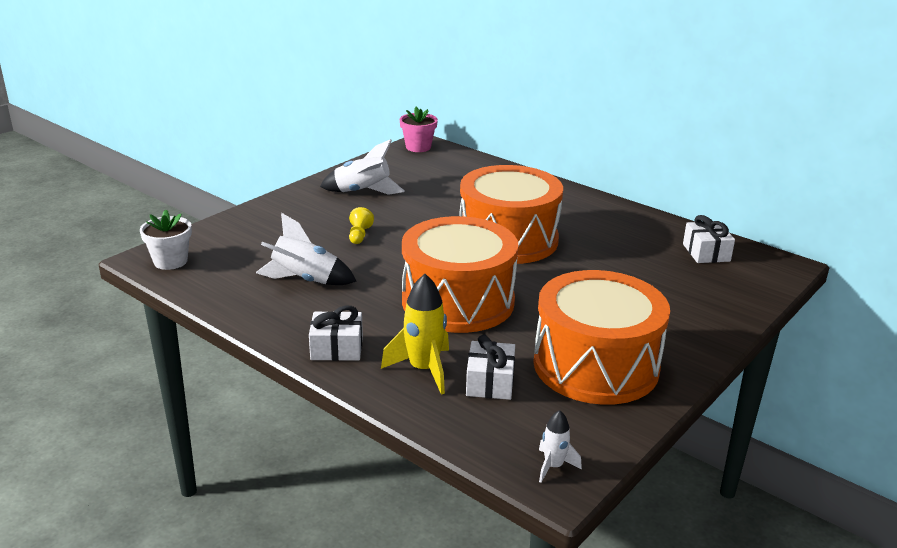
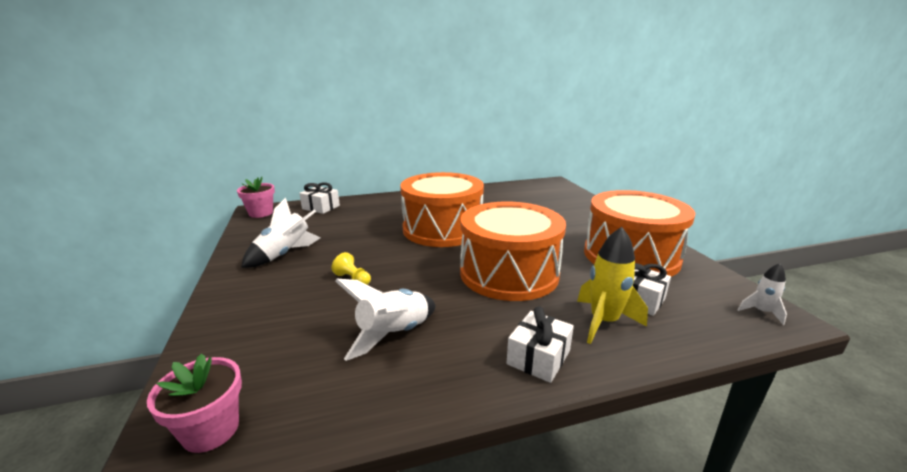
camera: 55 degrees left, 5 degrees down
white flower pot [140,209,192,270] -> pink flower pot [147,353,242,453]
white gift [683,215,735,263] -> white gift moved to [299,182,340,214]

